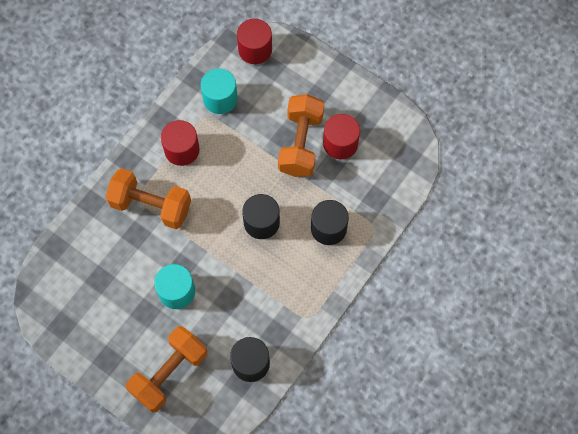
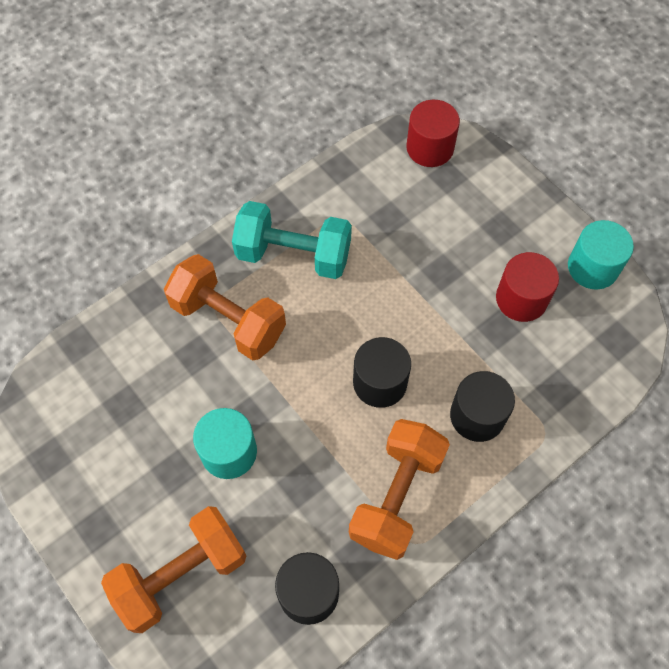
camera: 15 degrees right, 5 degrees down
red cylinder [161,120,200,166] -> turquoise dumbbell [232,201,352,279]
turquoise cylinder [201,68,238,114] -> turquoise cylinder moved to [568,220,634,290]
orange dumbbell [278,94,324,177] -> orange dumbbell moved to [349,419,450,560]

